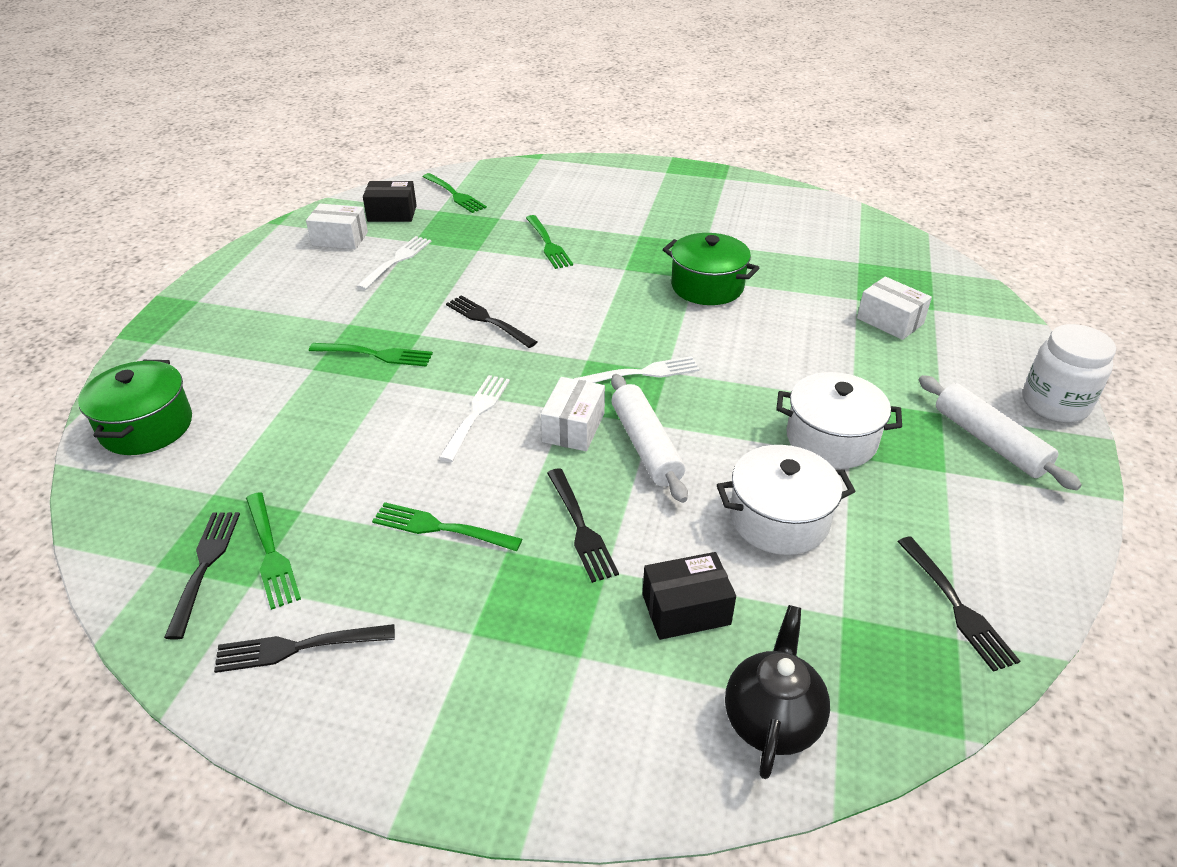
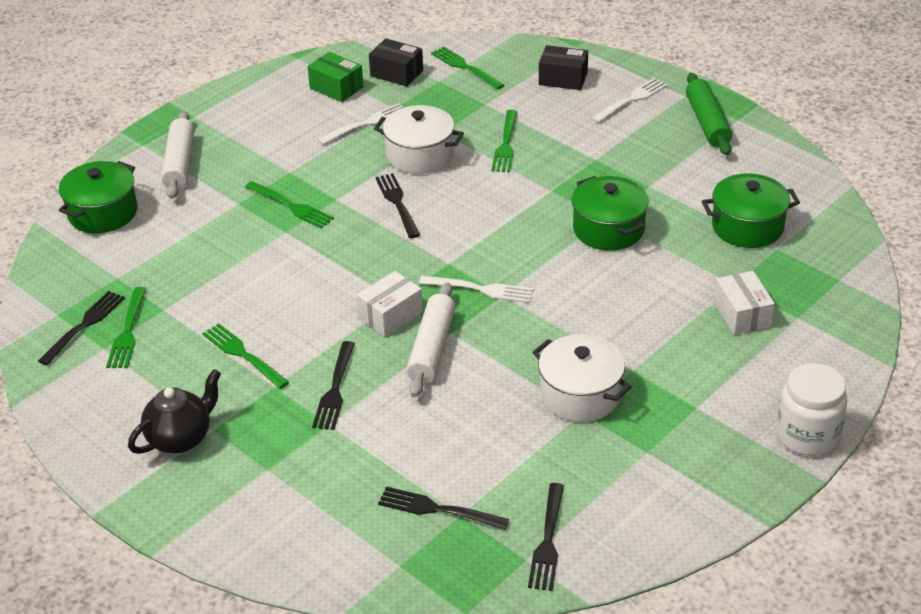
camera: 30 degrees right, 0 degrees up
black fork [214,624,395,673] -> black fork moved to [378,487,509,530]
white box [306,204,368,249] -> green box [307,52,364,102]
green fork [422,173,487,213] -> green fork turned 150 degrees clockwise [431,46,504,90]
white fork [439,375,510,462] -> white fork moved to [591,78,668,123]
black box [642,552,736,640] -> black box moved to [539,45,588,90]
white pot [717,445,856,555] -> white pot moved to [374,105,464,174]
black teapot [725,605,830,779] -> black teapot moved to [128,369,221,454]
white rolling pin [919,375,1082,490] -> white rolling pin moved to [161,111,195,199]
none -> green rolling pin [686,73,732,155]
none -> green pot [702,173,800,248]

